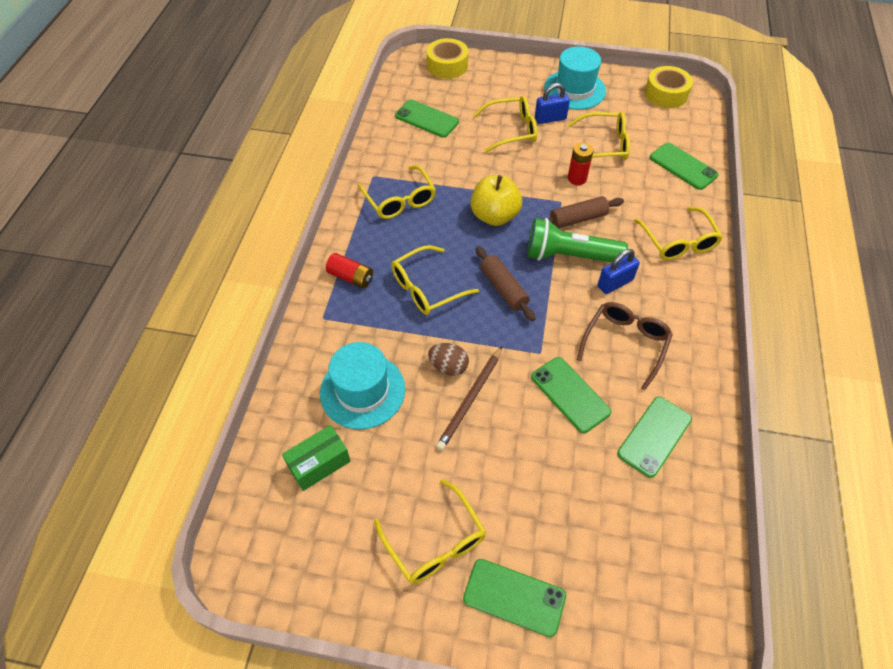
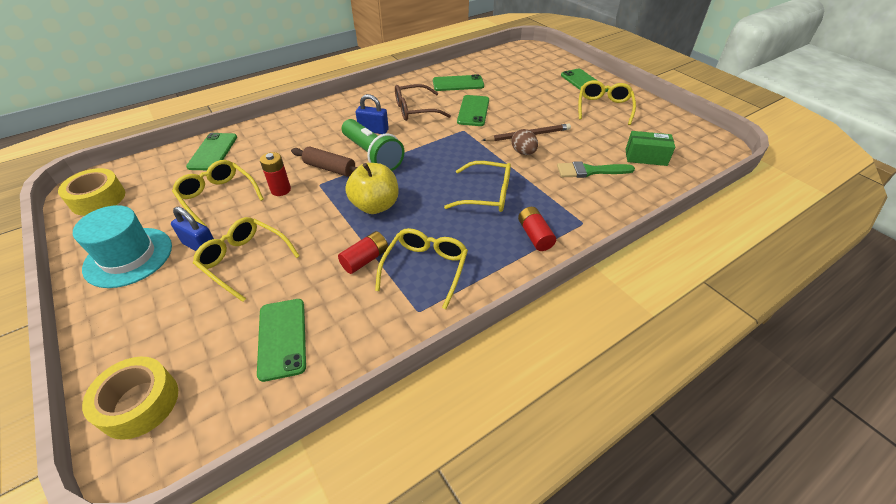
camera: 135 degrees left, 10 degrees down
turquoise hat [320,342,405,429] -> green brush [557,161,635,178]
brown rolling pin [476,246,536,321] -> none
yellow glasses [634,207,723,260] -> none
none -> red battery [338,231,388,274]

